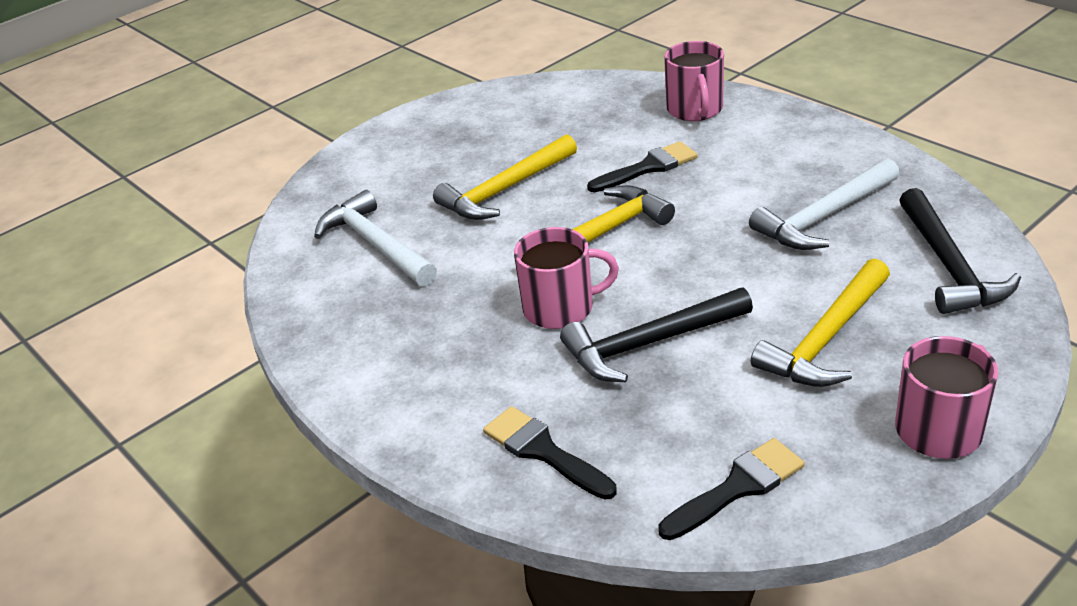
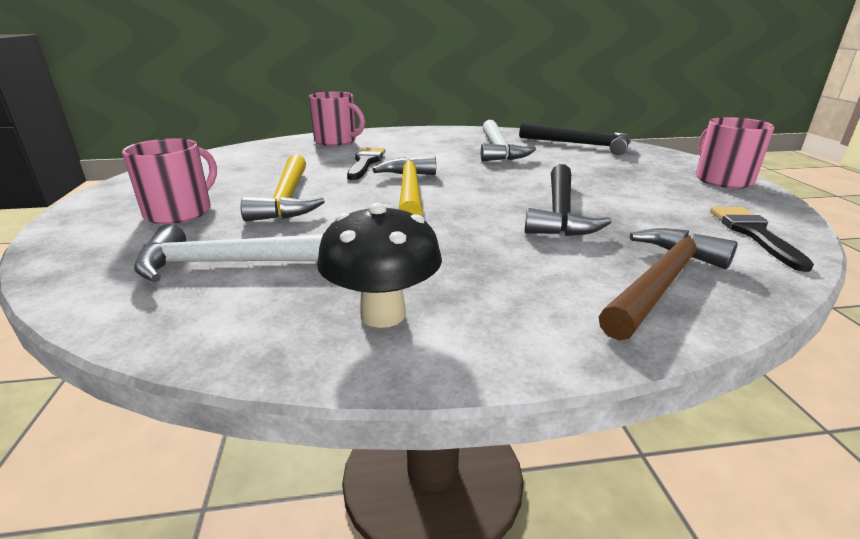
camera: 60 degrees left, 10 degrees down
black brush [483,406,617,500] -> brown hammer [599,228,738,340]
pink mug [514,227,619,329] -> pink mug moved to [122,138,217,224]
yellow hammer [751,259,890,387] -> none
none -> black mushroom [317,203,442,328]

